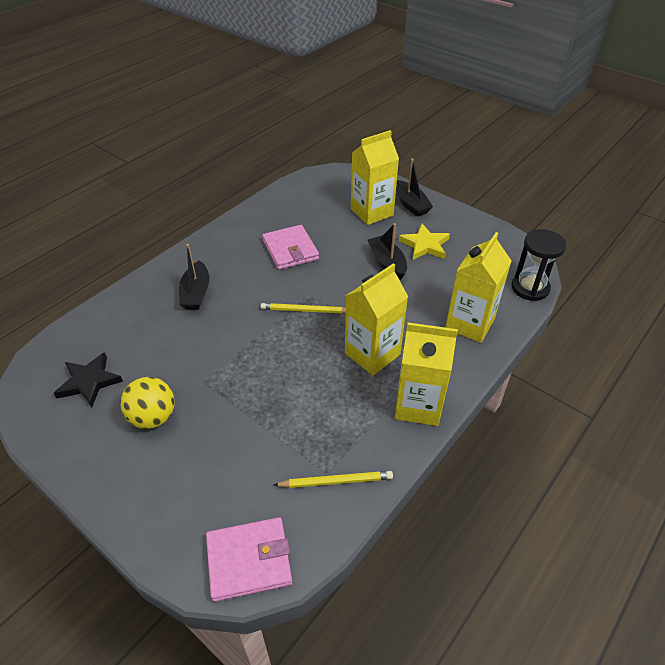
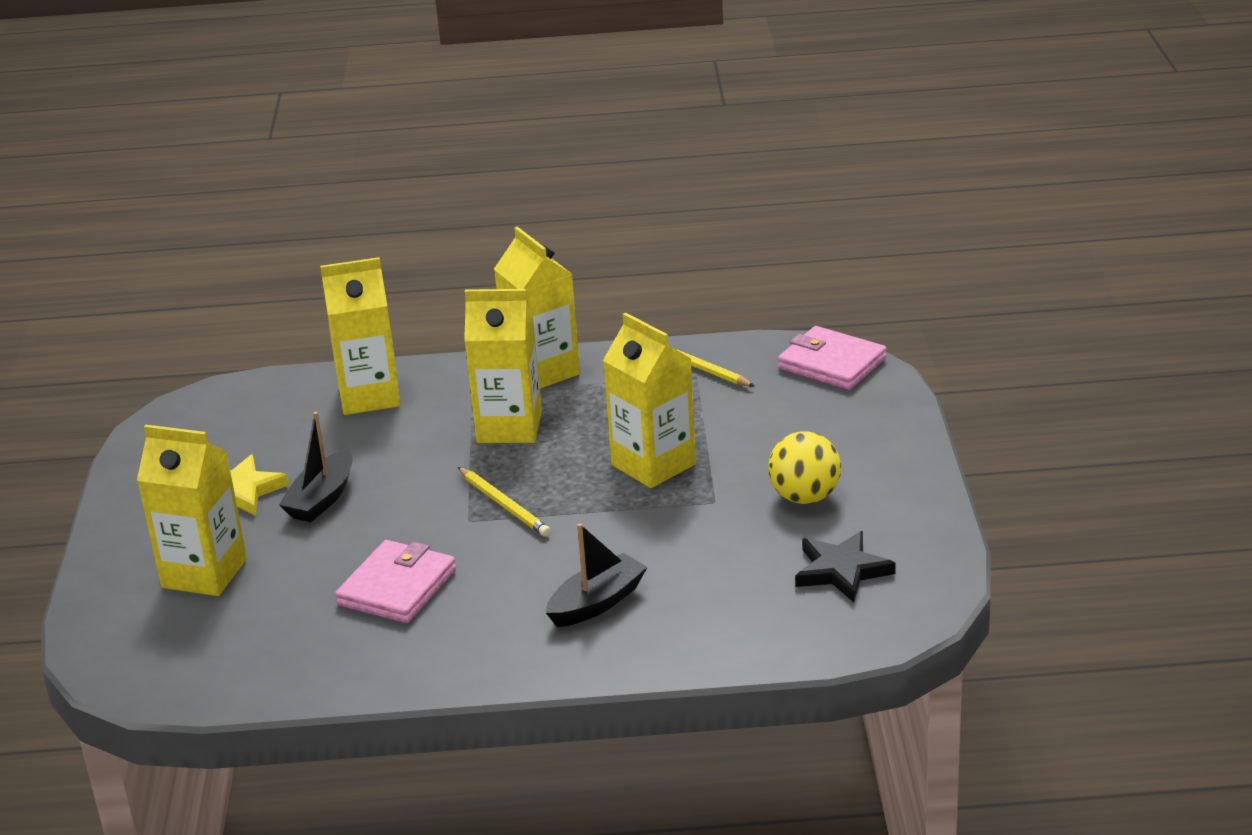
camera: 130 degrees left, 15 degrees down
black boat [396,158,433,217] -> none
black hourglass [511,229,566,301] -> none
none -> yellow carton [603,312,696,488]

